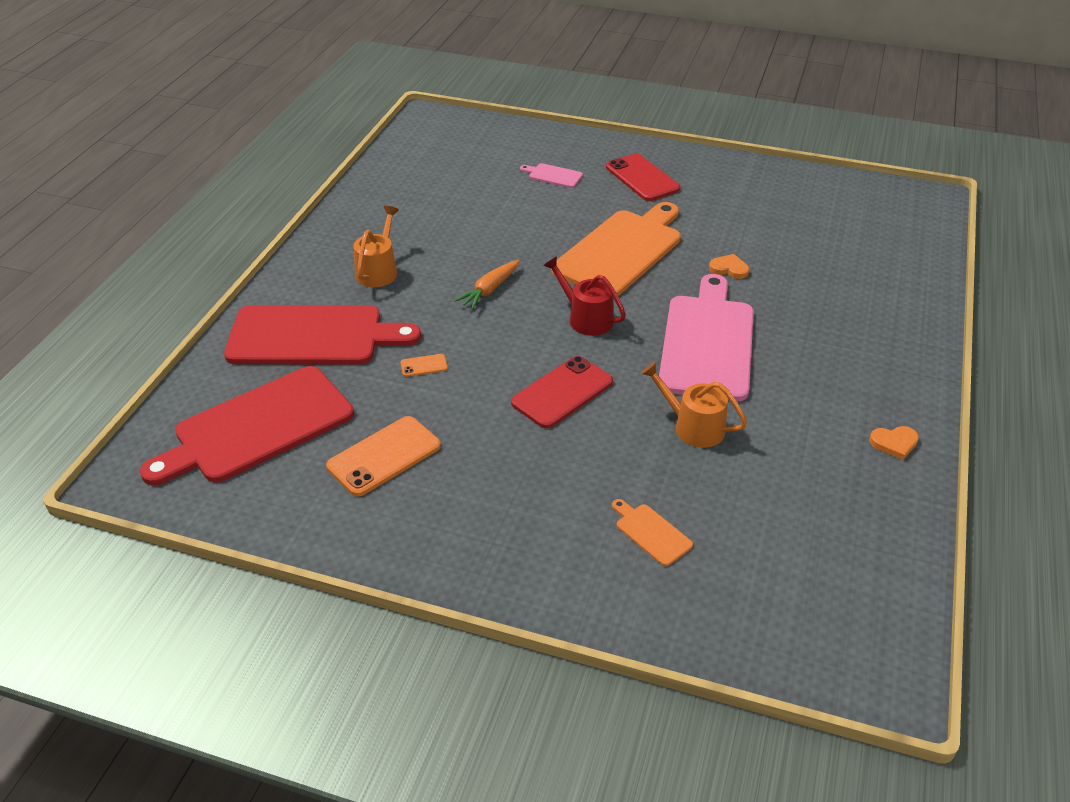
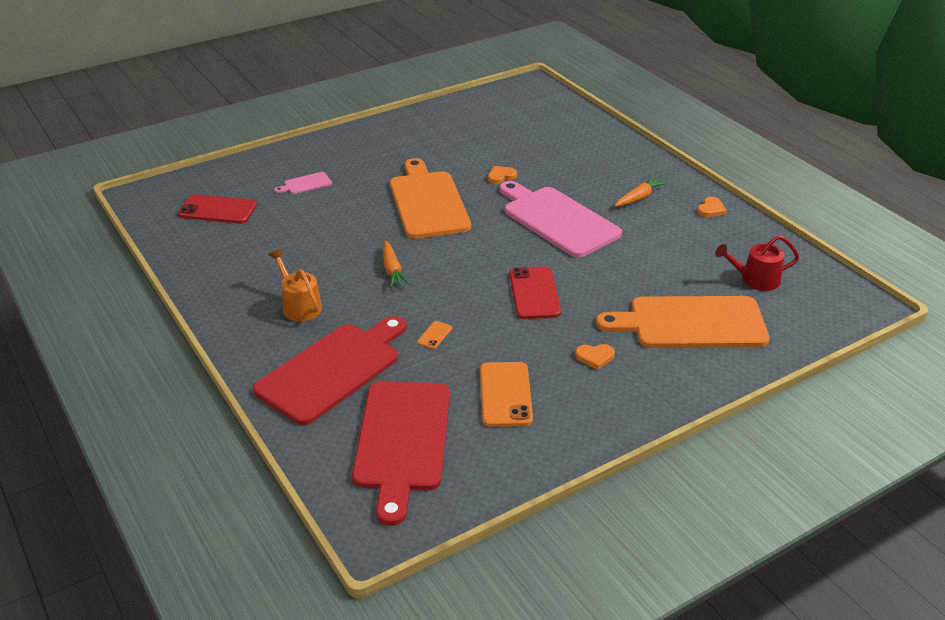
camera: 50 degrees left, 5 degrees down
red watering can [543,256,626,336] -> red watering can moved to [715,235,799,291]
red phone [606,154,680,201] -> red phone moved to [178,194,257,224]
orange cutting board [612,499,693,566] -> orange cutting board [596,296,770,348], size x2.45
orange watering can [641,362,747,448] -> none
none -> orange heart [575,344,615,370]
none -> orange carrot [615,176,668,207]

